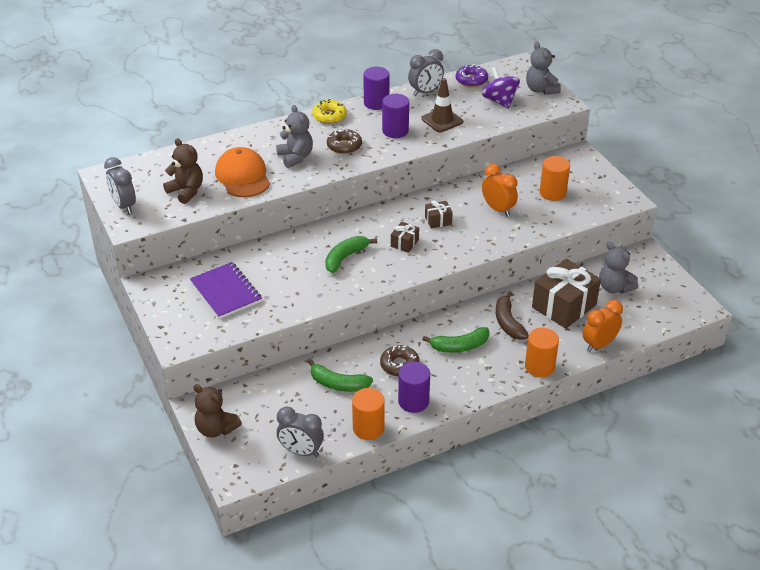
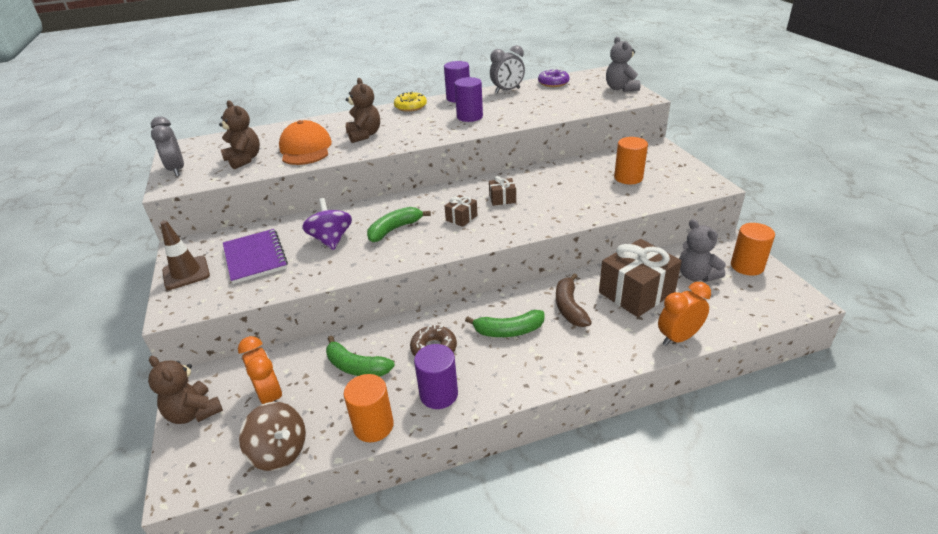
camera: 10 degrees right, 5 degrees down
grey teddy bear [276,105,313,168] -> brown teddy bear [346,78,380,143]
grey clock [277,407,324,457] -> brown spinning top [239,402,306,471]
brown donut [327,129,362,154] -> none
brown traffic cone [421,78,463,132] -> brown traffic cone moved to [161,220,210,290]
purple spinning top [482,67,520,109] -> purple spinning top moved to [302,198,352,250]
orange clock [482,164,518,217] -> orange clock moved to [238,336,282,404]
orange cylinder [525,328,559,377] -> orange cylinder moved to [731,223,775,276]

